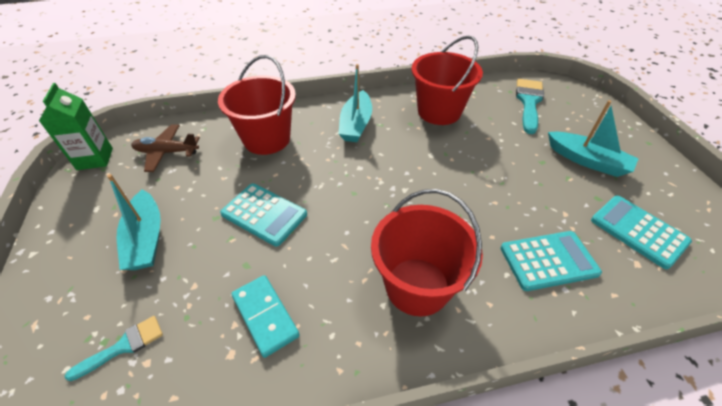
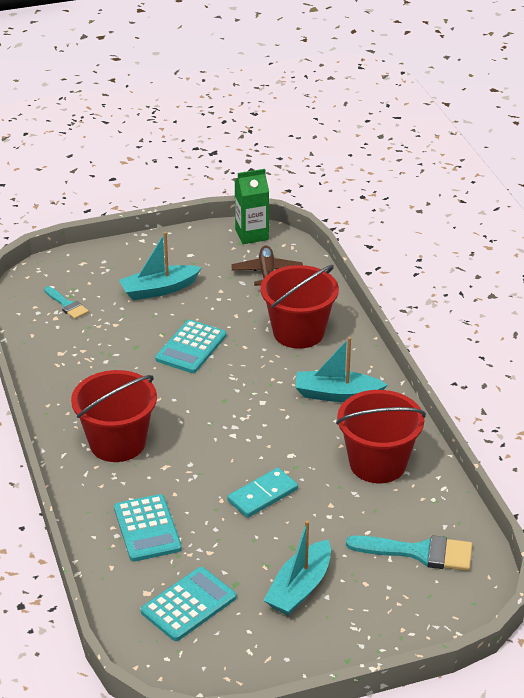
camera: 85 degrees right, 10 degrees down
turquoise domino [231,275,300,358] -> turquoise domino moved to [227,468,298,518]

